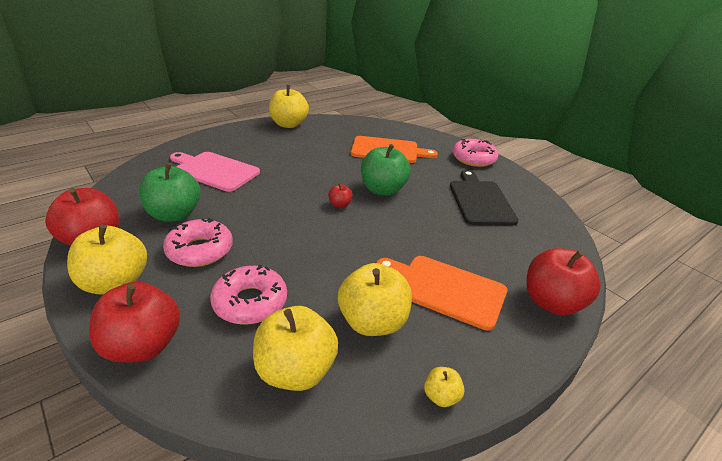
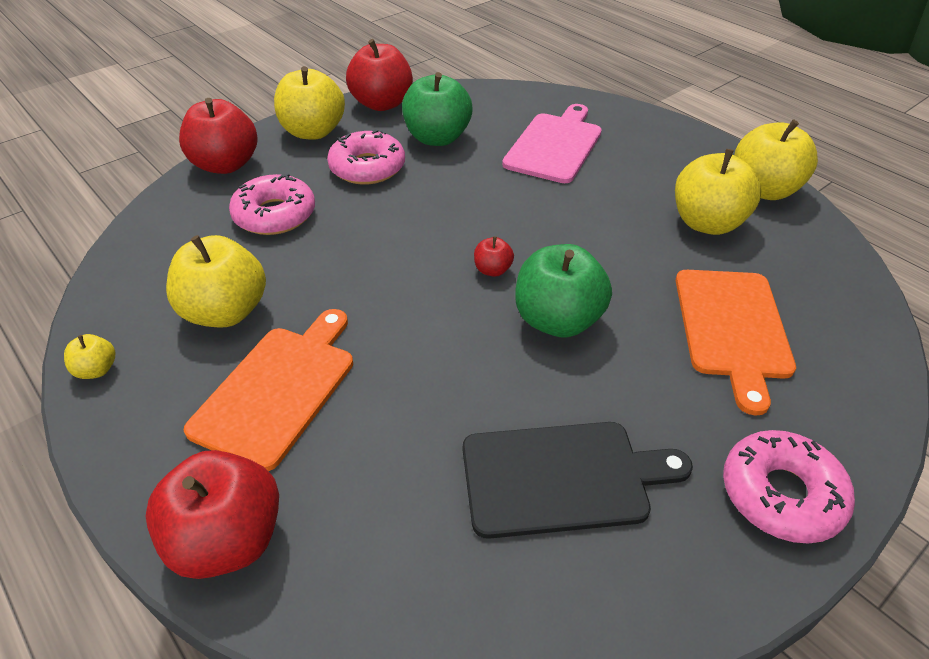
camera: 90 degrees right, 10 degrees up
yellow apple [253,306,338,391] -> yellow apple moved to [675,149,761,235]

